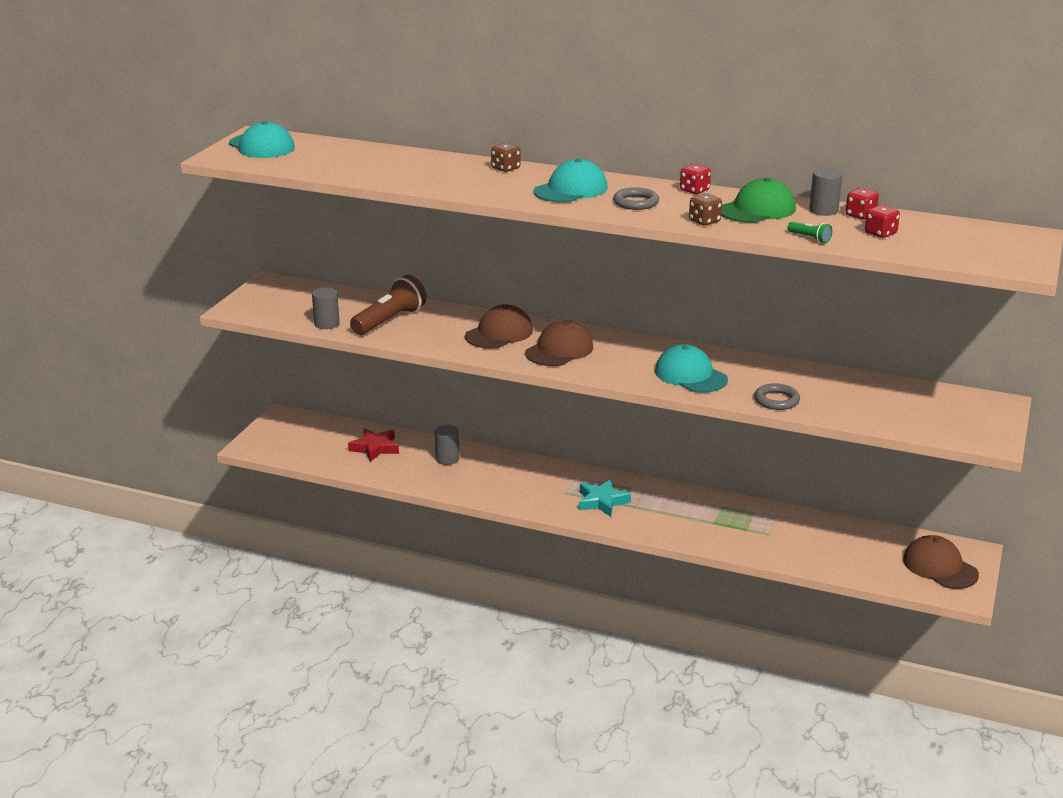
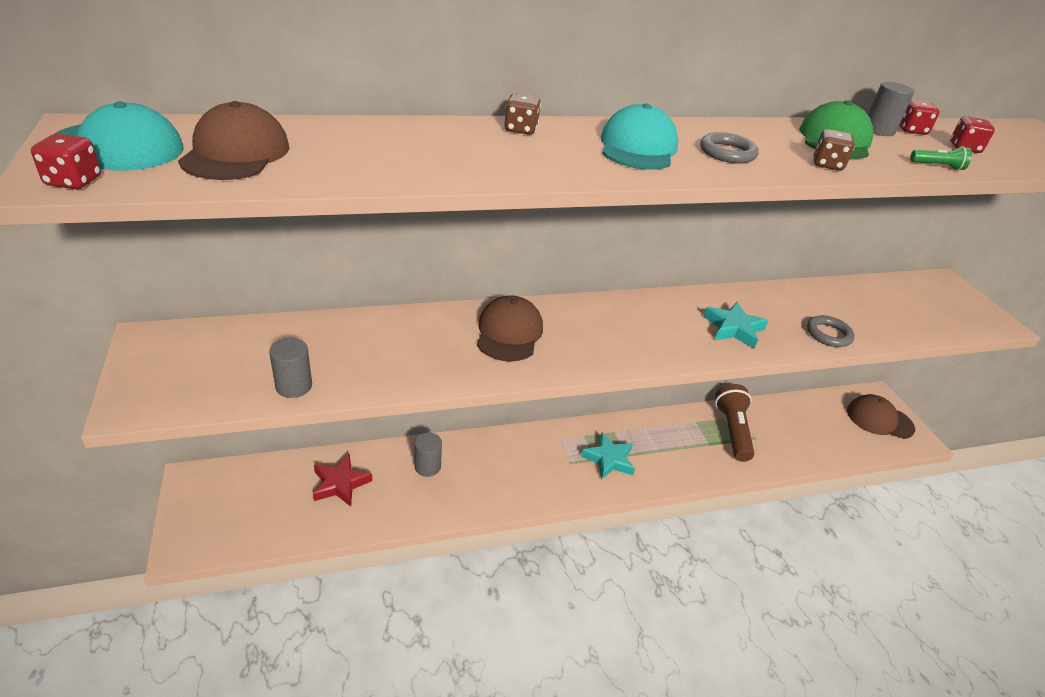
camera: 40 degrees left, 10 degrees up
brown flashlight [350,275,427,335] -> brown flashlight moved to [715,384,754,462]
brown cap [525,320,593,366] -> brown cap moved to [178,101,290,180]
turquoise cap [655,344,728,393] -> turquoise star [703,302,769,349]
red dice [680,164,711,194] -> red dice moved to [31,134,101,189]

